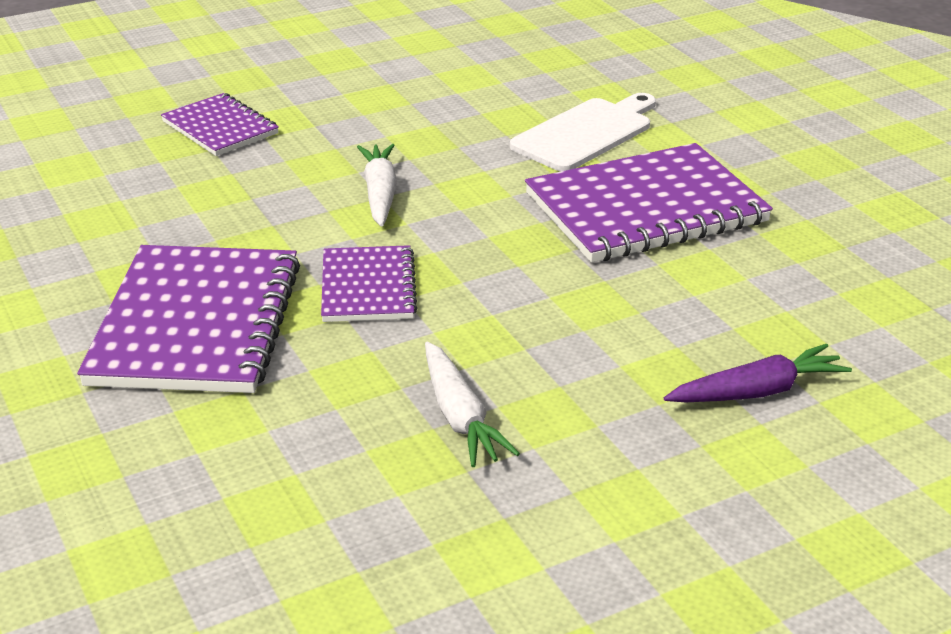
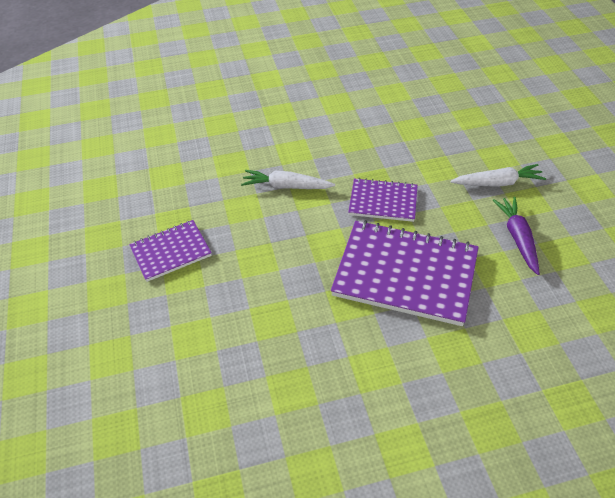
camera: 75 degrees left, 15 degrees up
white cutting board [510,93,656,171] -> none
purple notebook [525,143,773,263] -> none
purple carrot [664,344,852,402] -> purple carrot moved to [493,197,540,275]

